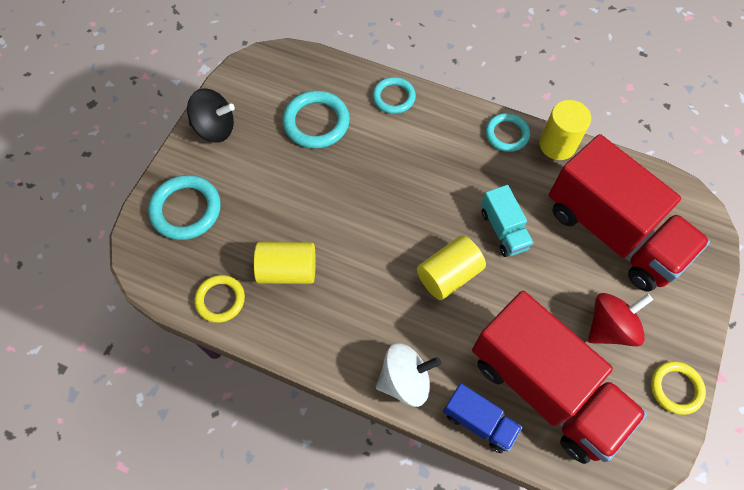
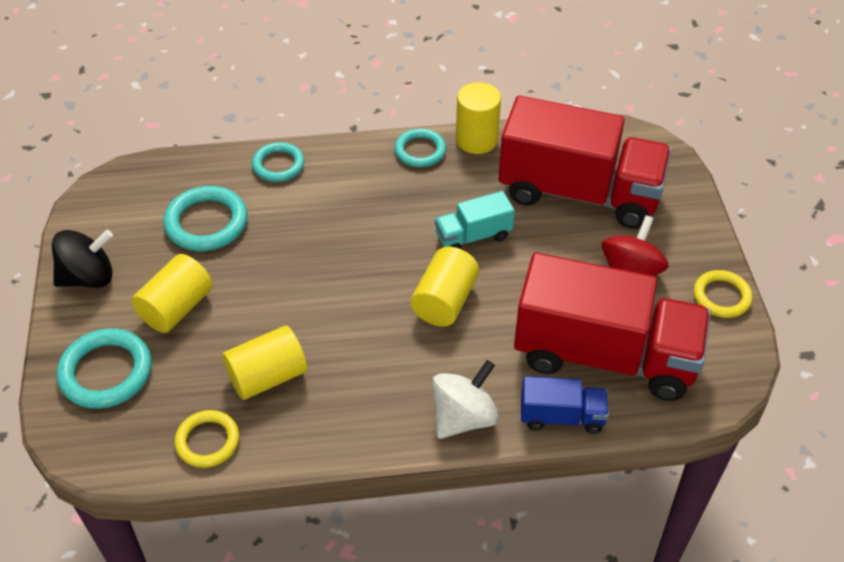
camera: 30 degrees left, 15 degrees down
turquoise truck [481,185,534,257] -> turquoise truck turned 120 degrees clockwise [435,191,515,249]
none -> yellow cylinder [131,254,213,333]

